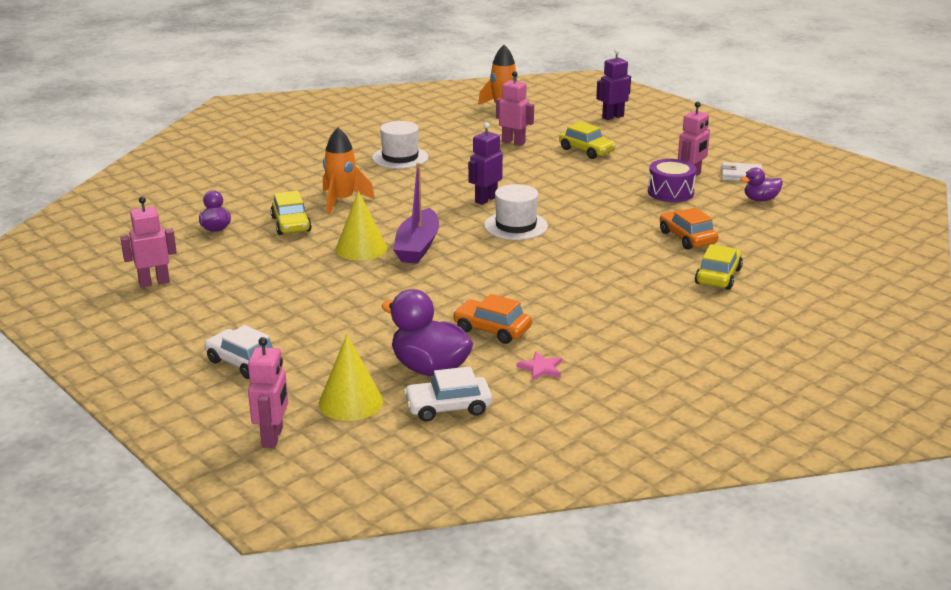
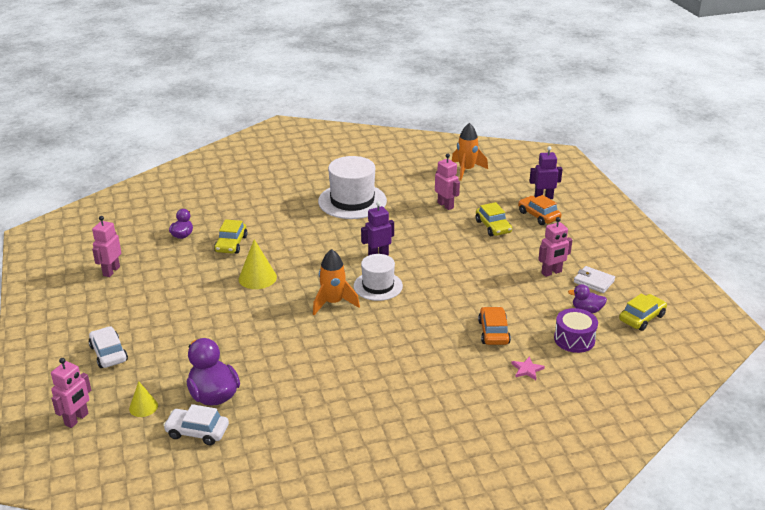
camera: 25 degrees right, 5 degrees up
pink robot [120,197,177,287] -> pink robot turned 75 degrees counterclockwise [92,216,121,277]
yellow cone [319,335,383,421] -> yellow cone [129,381,158,417], size x0.62
orange rocket [323,128,375,215] -> orange rocket moved to [313,249,360,315]
white hat [372,121,428,169] -> white hat [318,156,387,219], size x1.59
purple boat [393,163,439,264] -> none
orange car [453,294,532,344] -> orange car moved to [518,195,562,225]
pink star [517,352,562,381] -> pink star moved to [511,356,545,380]
purple drum [648,159,696,202] -> purple drum moved to [554,308,598,353]
yellow car [695,244,743,290] -> yellow car moved to [619,294,667,331]

